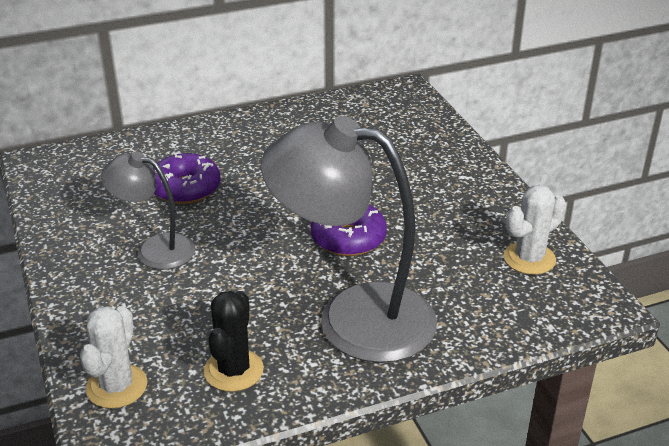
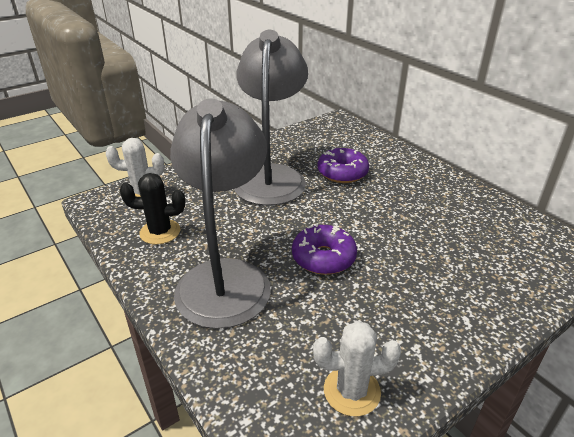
camera: 75 degrees right, 0 degrees up
grey lamp [101,151,195,270] -> grey lamp [234,30,308,206], size x1.85
white cactus [504,185,566,275] -> white cactus turned 45 degrees counterclockwise [313,321,402,416]

